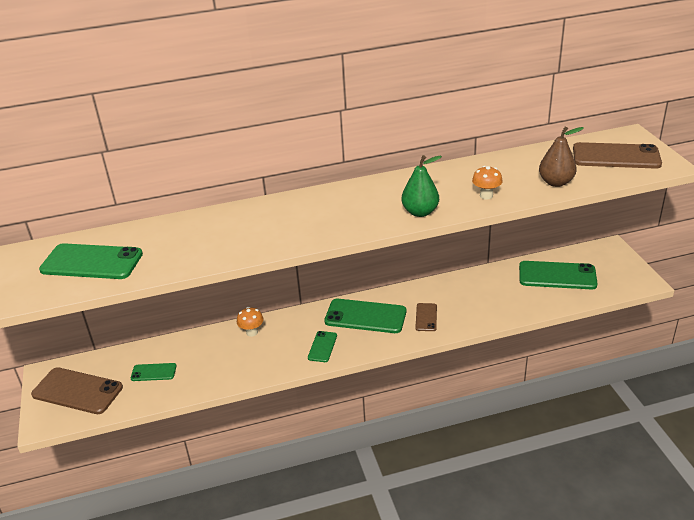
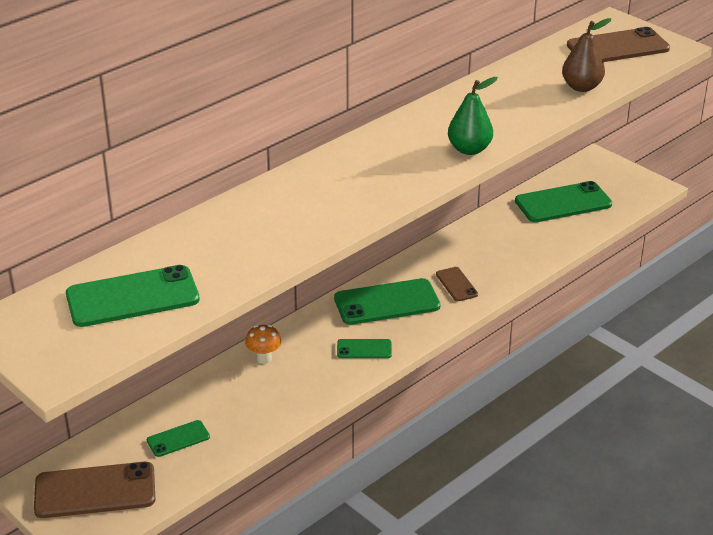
camera: 30 degrees left, 0 degrees up
green phone [308,331,337,362] -> green phone turned 75 degrees counterclockwise [337,339,392,358]
orange mushroom [472,166,503,200] -> none

